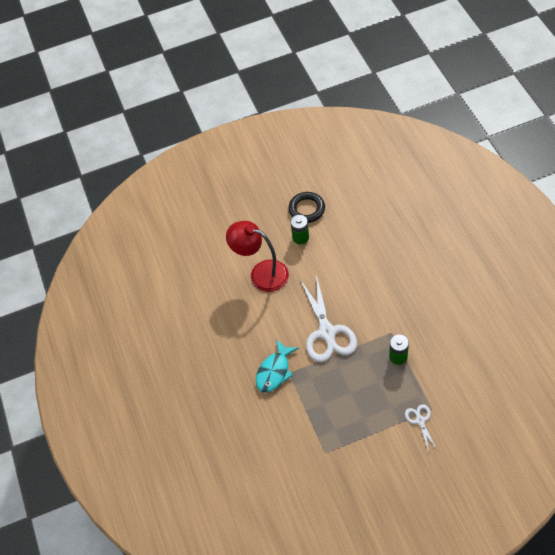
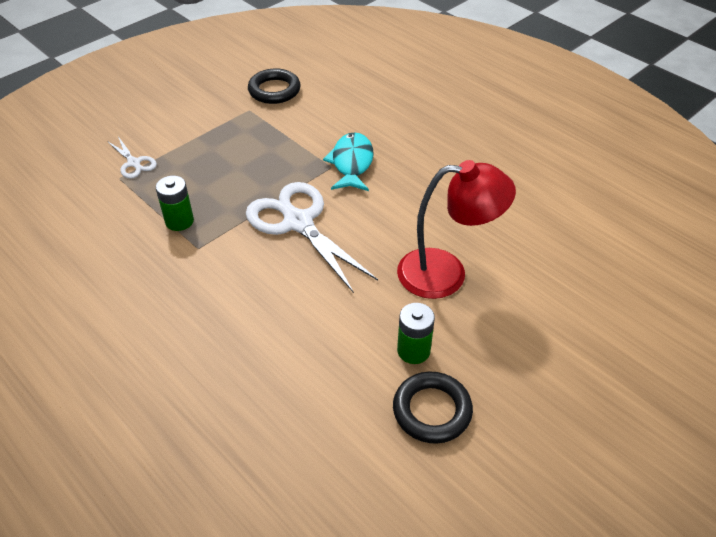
camera: 150 degrees right, 10 degrees down
none -> black ring [248,68,301,104]

